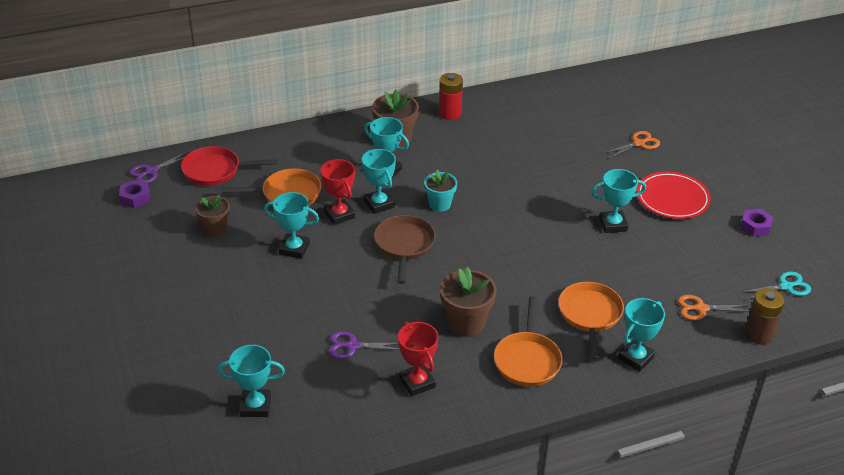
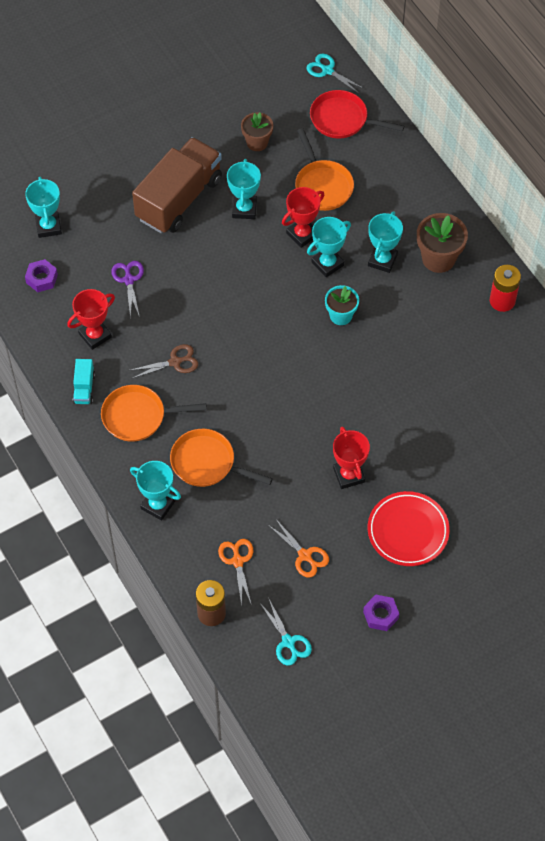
camera: 80 degrees right, 20 degrees up
purple nut [119,180,150,208] -> purple nut moved to [25,259,58,292]
purple scissors [129,152,187,183] -> turquoise scissors [306,54,365,94]
red pan [181,146,278,186] -> red pan turned 60 degrees counterclockwise [310,90,404,139]
brown pan [374,215,436,284] -> none
brown flower pot [440,267,497,337] -> brown scissors [128,344,198,379]
orange pan [558,282,624,360] -> orange pan turned 150 degrees counterclockwise [170,429,273,487]
turquoise trophy [592,169,646,233] -> red trophy [333,427,370,489]
orange scissors [604,131,660,158] -> orange scissors moved to [268,518,329,578]
none -> turquoise truck [73,359,95,404]
none -> brown truck [132,137,222,233]

